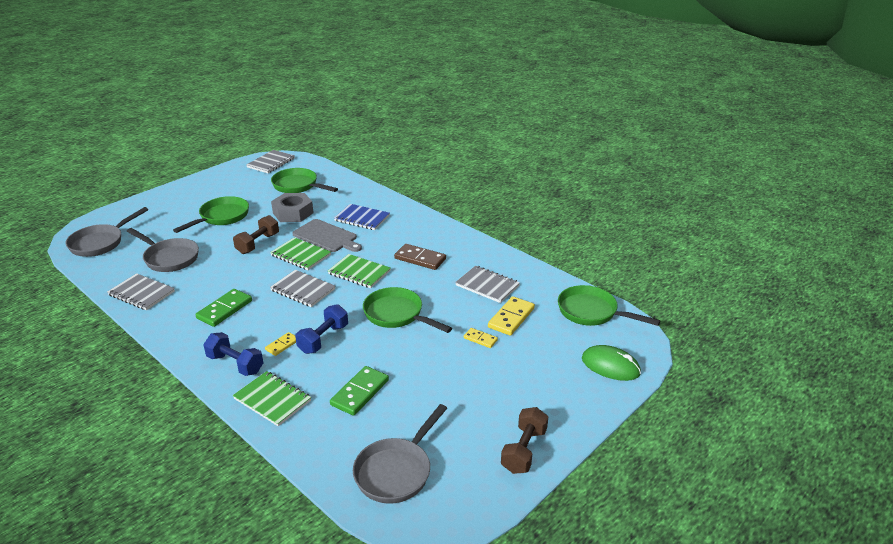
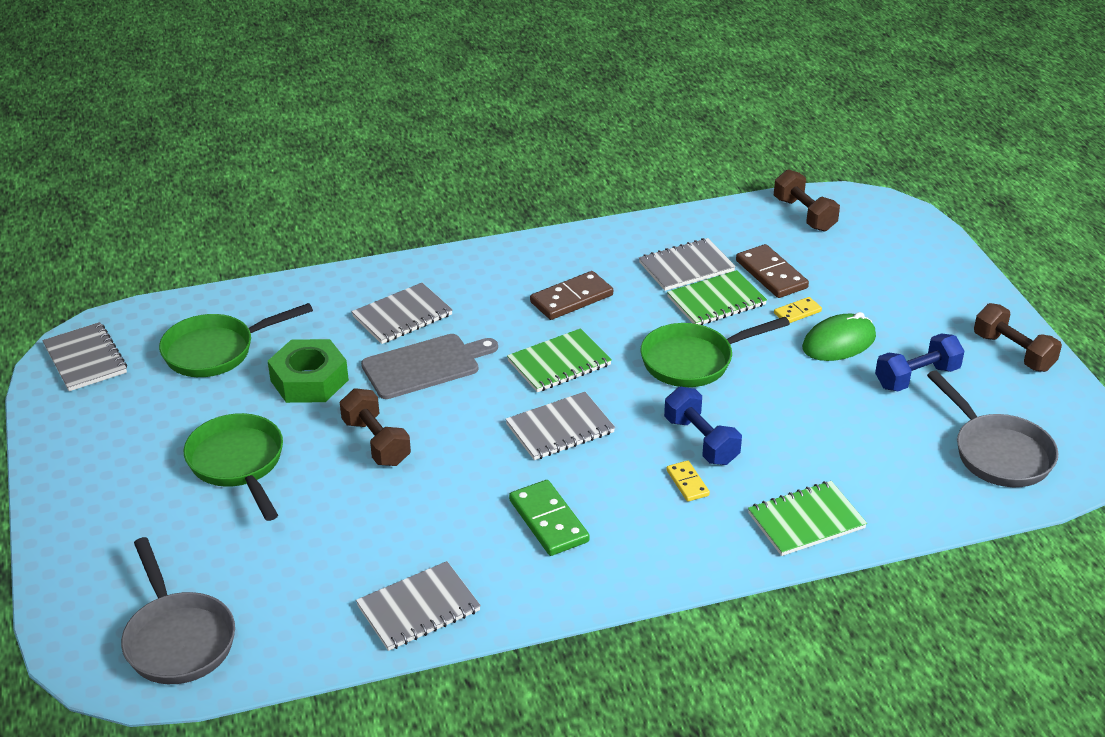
camera: 60 degrees left, 5 degrees up
grey pan [127,228,199,272] -> none
blue dumbbell [203,332,263,376] -> blue dumbbell moved to [875,333,964,391]
green notebook [270,237,331,270] -> green notebook moved to [667,270,767,325]
grey nut [271,193,314,222] -> green nut [268,339,349,403]
green domino [330,366,389,416] -> none
blue notebook [334,204,390,230] -> grey notebook [352,283,453,344]
yellow domino [488,296,535,336] -> brown domino [736,244,809,298]
green pan [558,285,661,326] -> brown dumbbell [774,169,840,232]
green mouse [582,345,641,381] -> green mouse moved to [802,312,876,361]

